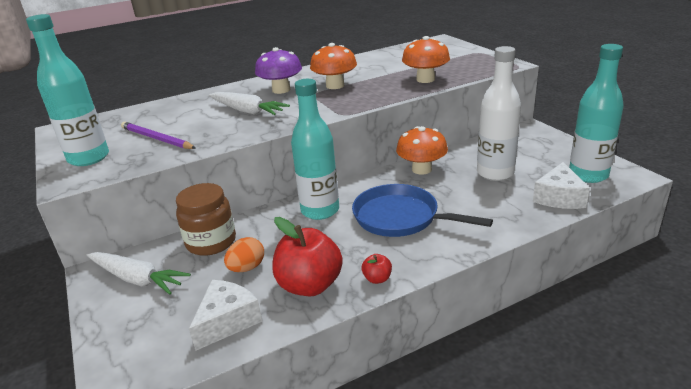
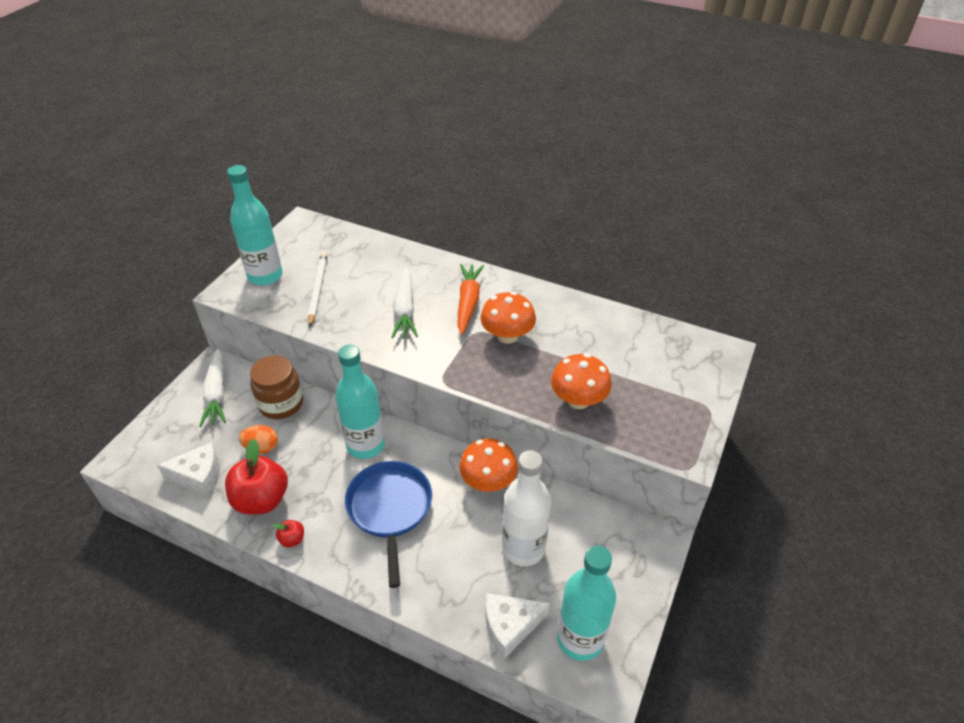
camera: 50 degrees right, 15 degrees up
purple pencil [121,122,196,149] -> white pencil [308,252,328,327]
purple mushroom [255,47,302,94] -> orange carrot [457,264,484,335]

